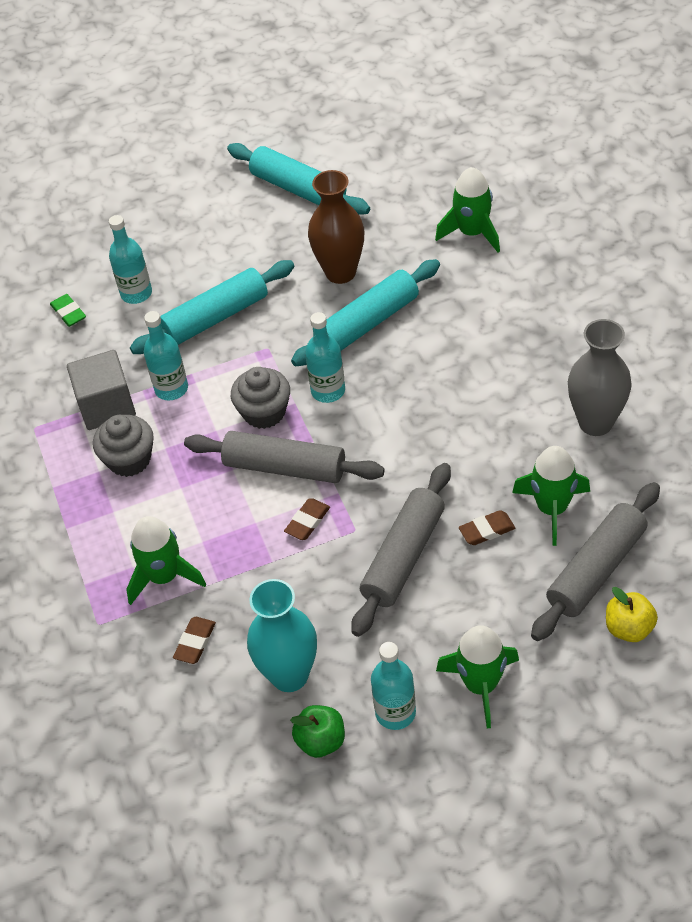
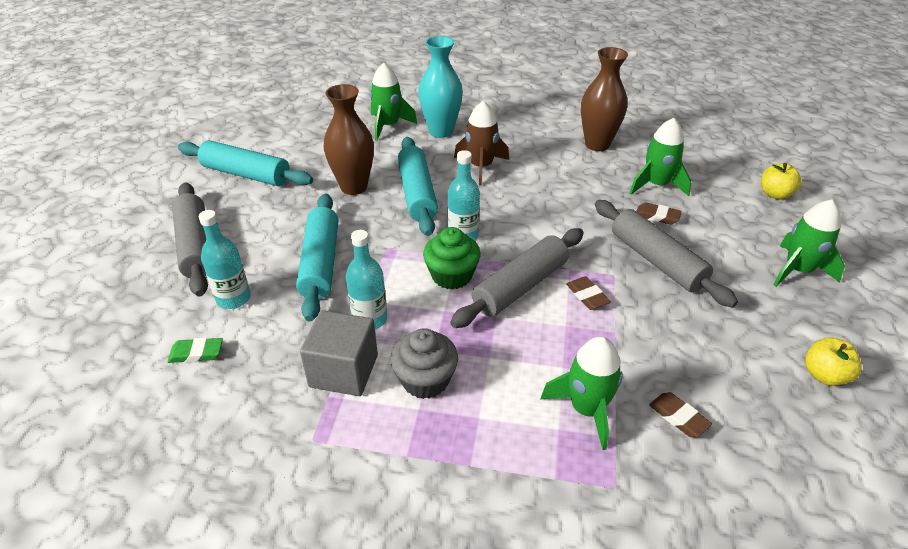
camera: 65 degrees left, 10 degrees down
turquoise rolling pin [227,143,370,215] -> turquoise rolling pin turned 45 degrees clockwise [178,140,313,186]
grey cupcake [231,367,290,429] -> green cupcake [423,227,481,290]
turquoise vase [247,579,317,692] -> turquoise vase moved to [418,36,463,138]
green apple [290,705,345,758] -> yellow apple [805,337,862,386]
turquoise bottle [371,642,416,730] -> none
brown eraser [459,510,515,545] -> brown eraser turned 75 degrees counterclockwise [636,202,682,225]
grey rolling pin [531,482,660,641] -> grey rolling pin moved to [172,183,208,296]
grey vase [568,319,632,436] -> brown vase [581,47,628,151]
none -> brown rocket [454,101,509,186]

